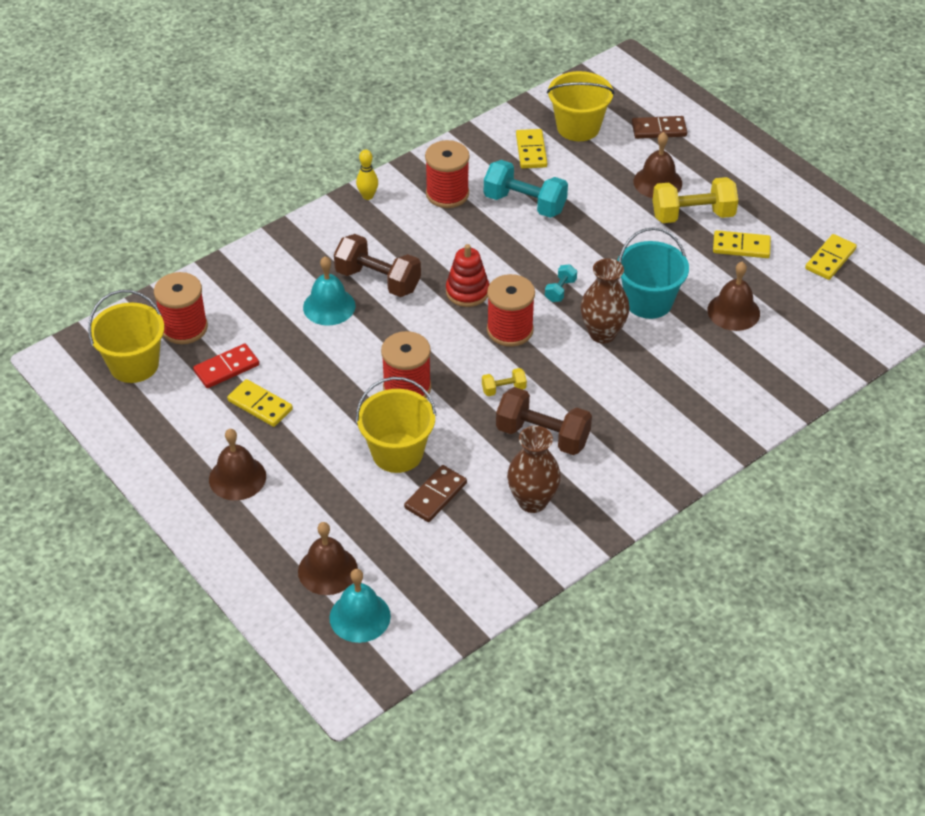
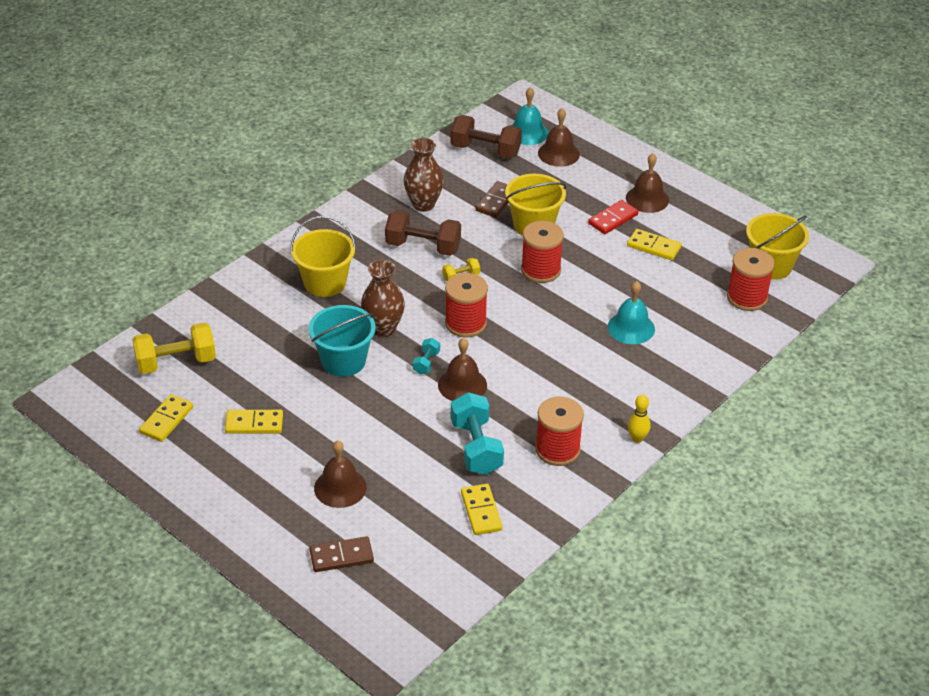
camera: 170 degrees right, 5 degrees down
red domino [193,344,259,388] -> red domino moved to [588,200,638,234]
brown dumbbell [334,234,421,297] -> brown dumbbell moved to [450,115,522,159]
red stacking toy [446,244,489,307] -> none
turquoise dumbbell [484,160,568,218] -> turquoise dumbbell turned 60 degrees clockwise [451,392,504,475]
yellow bucket [547,71,614,141] -> yellow bucket moved to [290,216,356,297]
yellow dumbbell [653,177,738,223] -> yellow dumbbell moved to [132,322,216,374]
brown bell [707,262,760,331] -> brown bell moved to [438,338,487,401]

